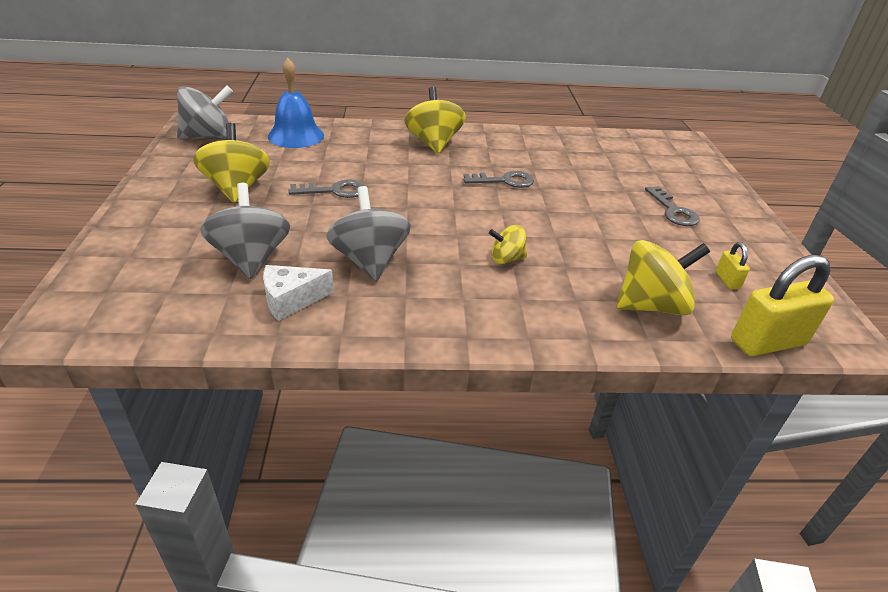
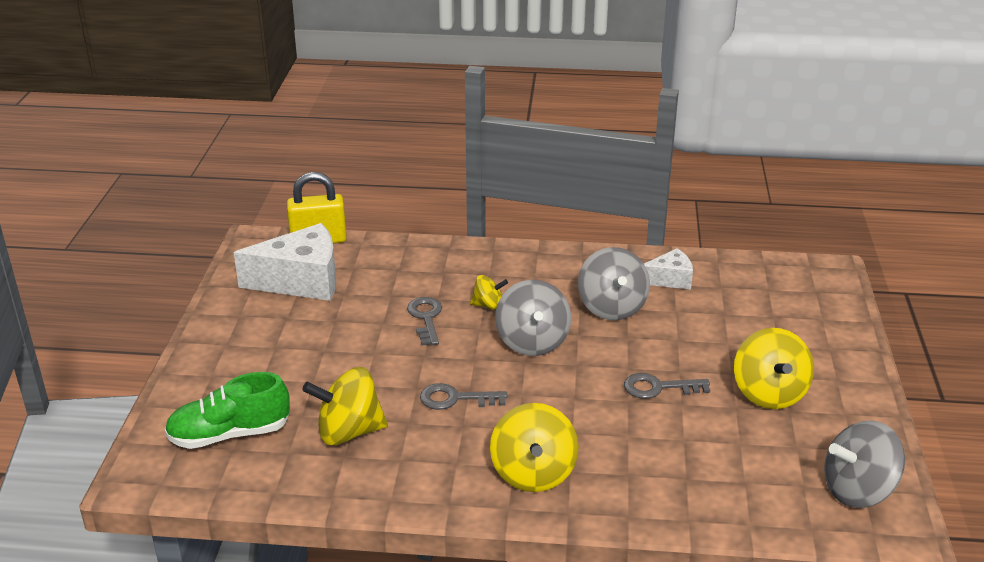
camera: 170 degrees left, 5 degrees down
grey spinning top [200,183,290,279] -> grey spinning top moved to [495,280,571,356]
blue bell [268,58,324,148] -> none
yellow spinning top [616,240,710,315] -> yellow spinning top moved to [302,367,388,445]
grey key [645,186,700,226] -> grey key moved to [407,297,442,345]
yellow padlock [716,242,750,290] -> white cheese [234,223,336,301]
none -> green shoe [164,372,290,449]

